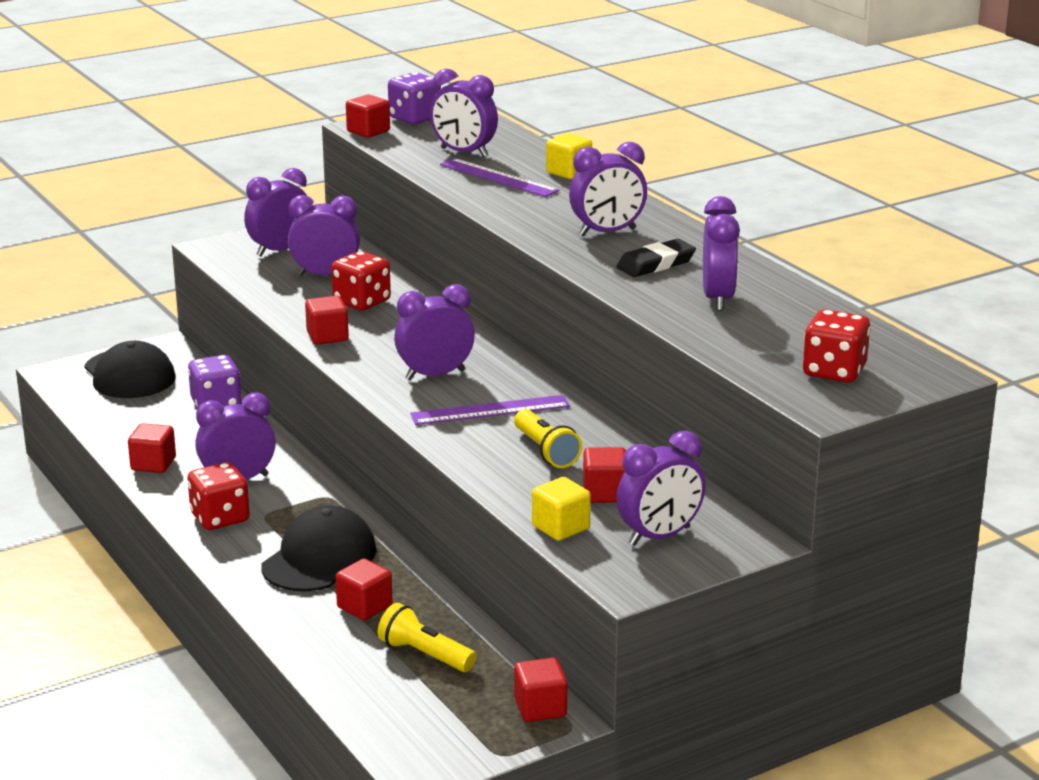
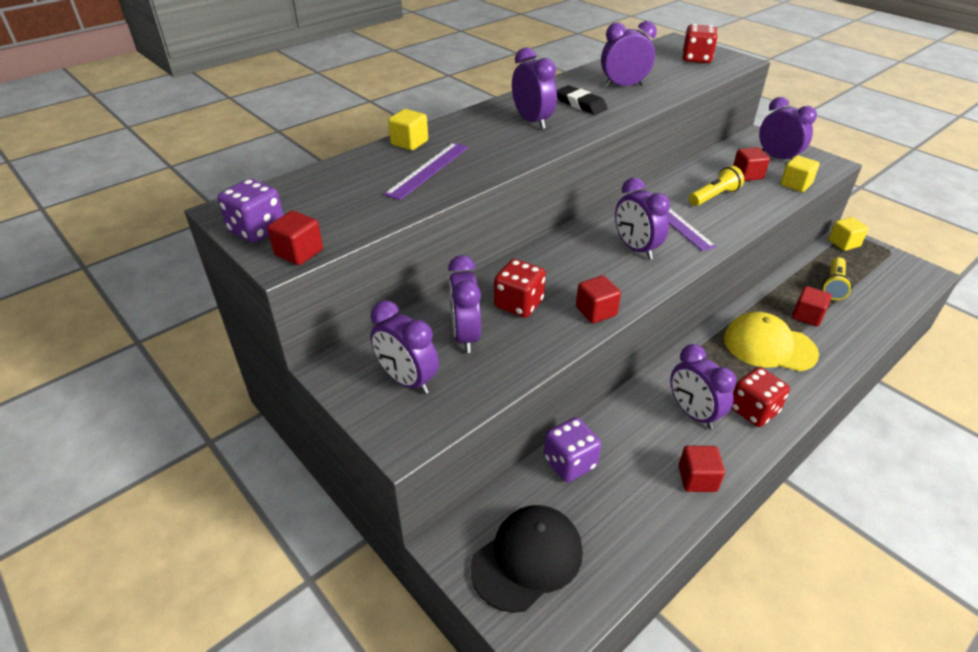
camera: 100 degrees left, 15 degrees up
black cap [261,505,376,592] -> yellow cap [724,312,819,371]
purple clock [430,69,498,157] -> none
red cube [514,658,567,722] -> yellow cube [828,217,869,251]

